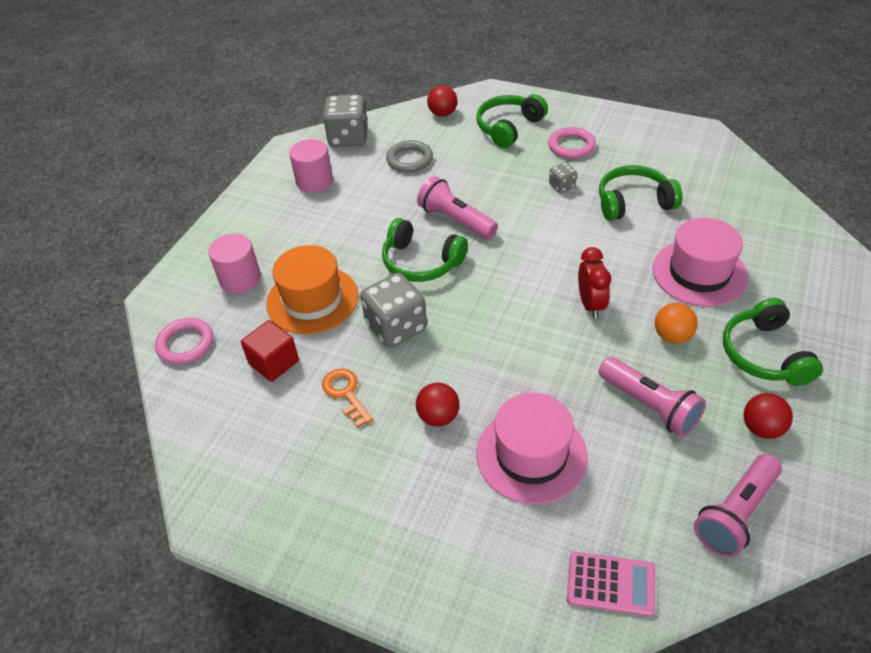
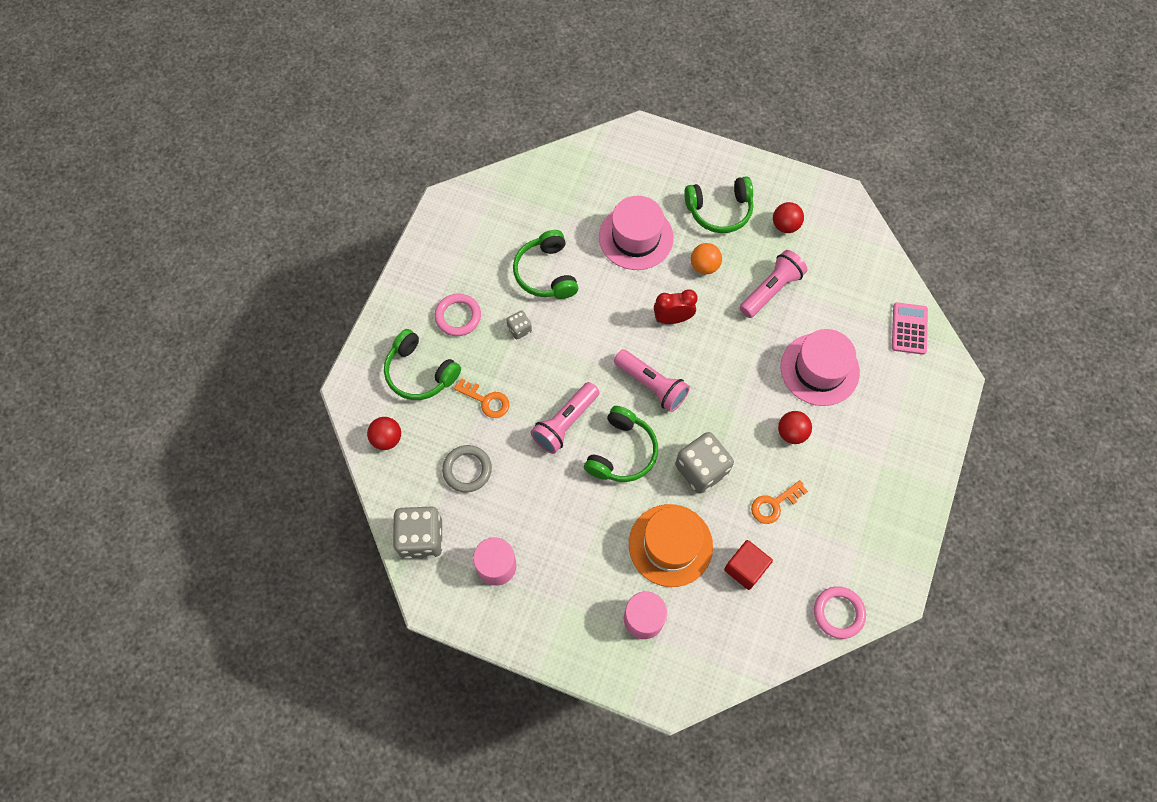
camera: 95 degrees left, 20 degrees up
pink ring [155,318,213,365] -> pink ring moved to [814,586,866,639]
pink flashlight [694,454,782,557] -> pink flashlight moved to [614,349,690,412]
none -> orange key [454,378,509,418]

